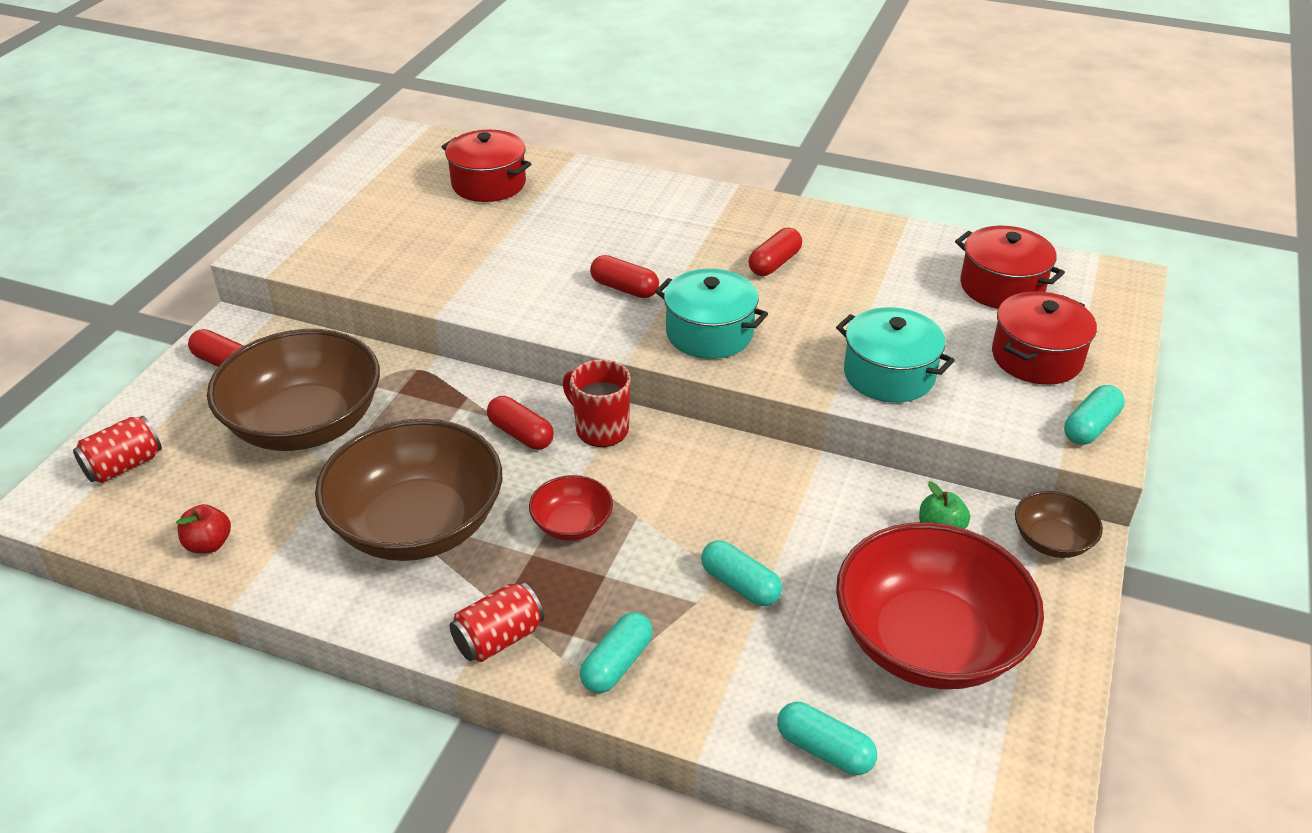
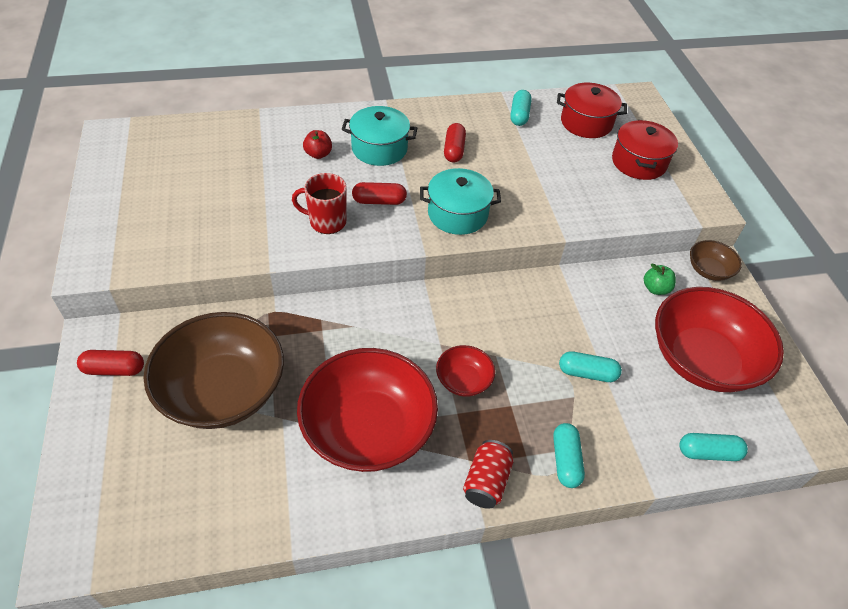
camera: 35 degrees left, 10 degrees up
red can [73,415,162,483] -> none
red apple [176,504,231,554] -> red apple moved to [303,130,332,159]
brown bowl [315,419,502,561] -> red bowl [297,348,438,472]
red pot [442,130,531,202] -> none
red capsule [487,396,554,450] -> none
red mug [563,359,631,447] -> red mug moved to [292,173,347,234]
turquoise pot [836,307,955,403] -> turquoise pot moved to [342,106,417,166]
turquoise capsule [1064,385,1125,445] -> turquoise capsule moved to [510,90,532,126]

